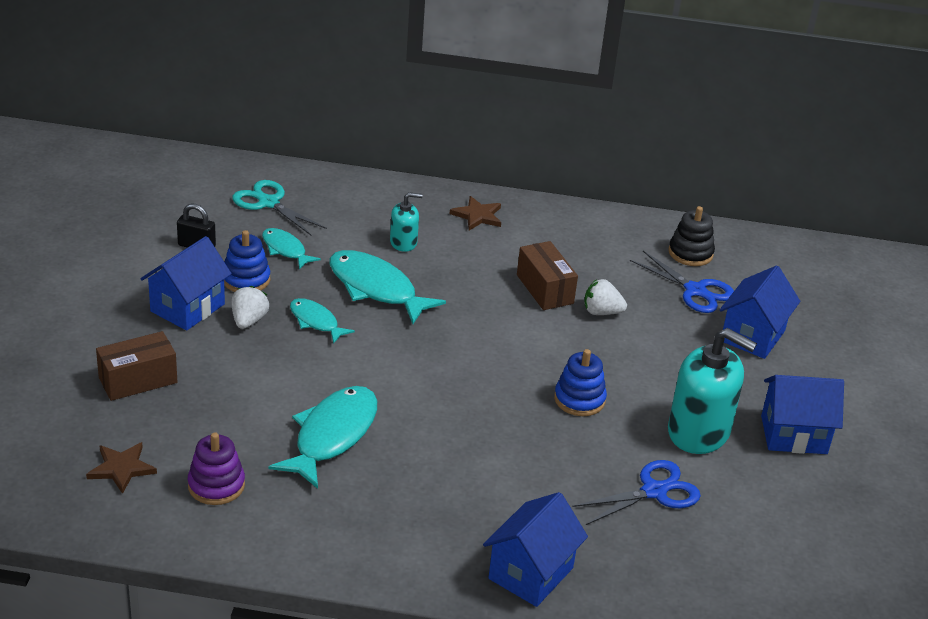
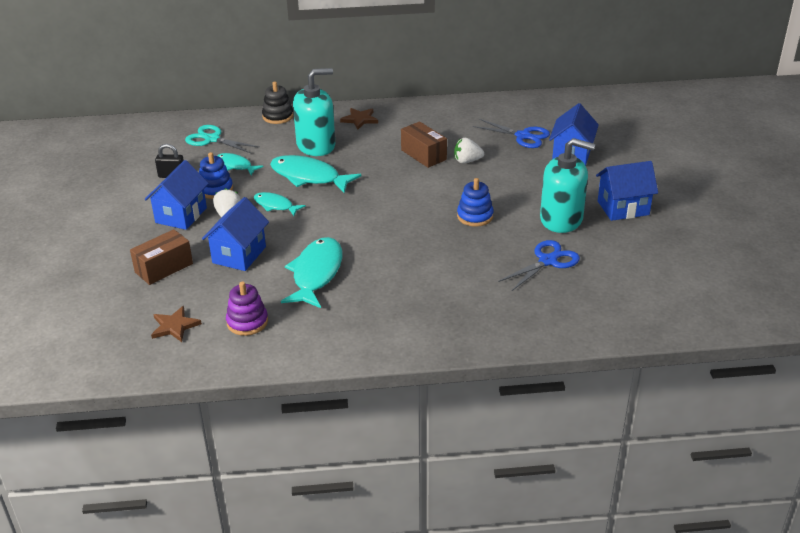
camera: 10 degrees left, 0 degrees up
turquoise soap dispenser [390,192,423,252] -> turquoise soap dispenser [293,68,335,156], size x1.95
blue house [483,492,588,607] -> blue house moved to [202,197,269,271]
black stacking toy [669,206,715,266] -> black stacking toy moved to [262,82,294,124]

